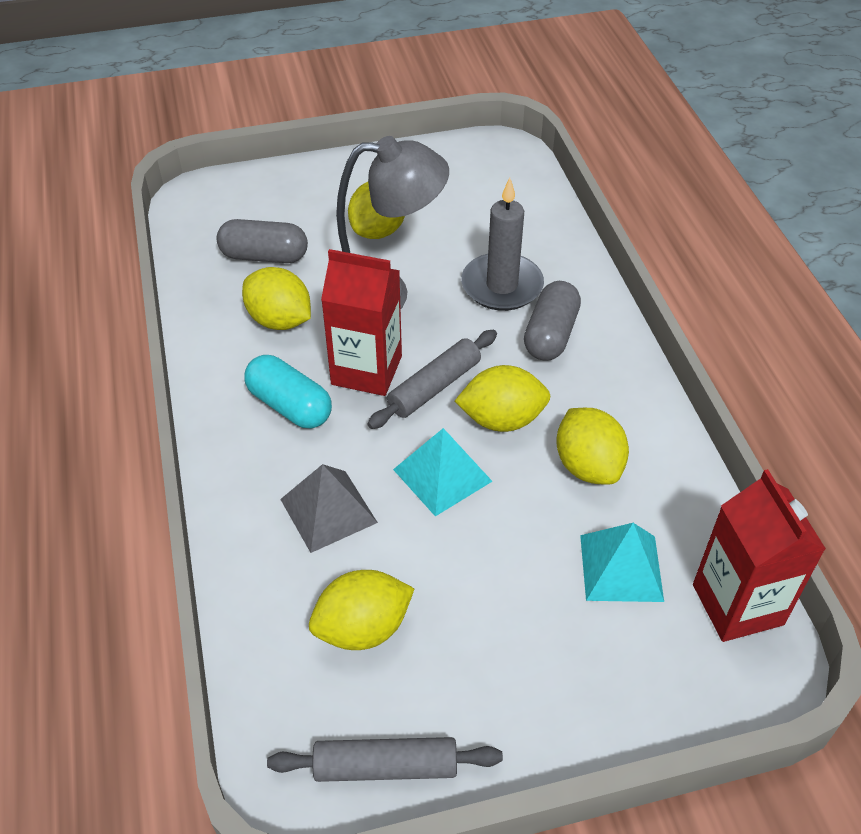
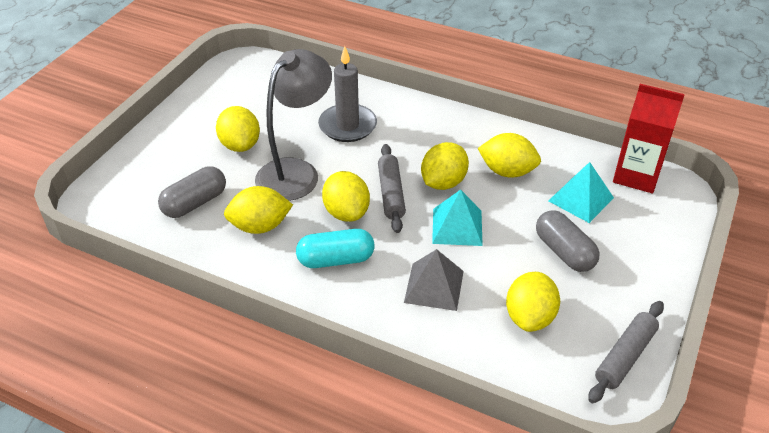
camera: 50 degrees left, 5 degrees down
red carton [321,249,402,396] -> yellow lemon [322,171,370,222]
grey capsule [524,281,581,361] -> grey capsule moved to [536,210,600,272]

